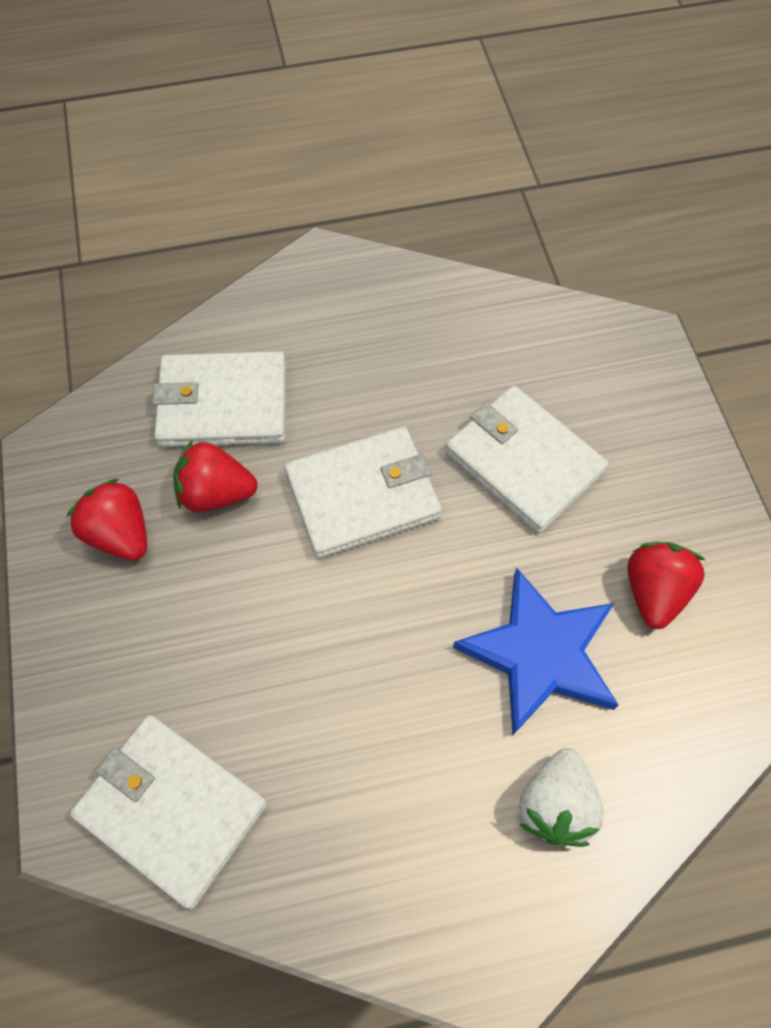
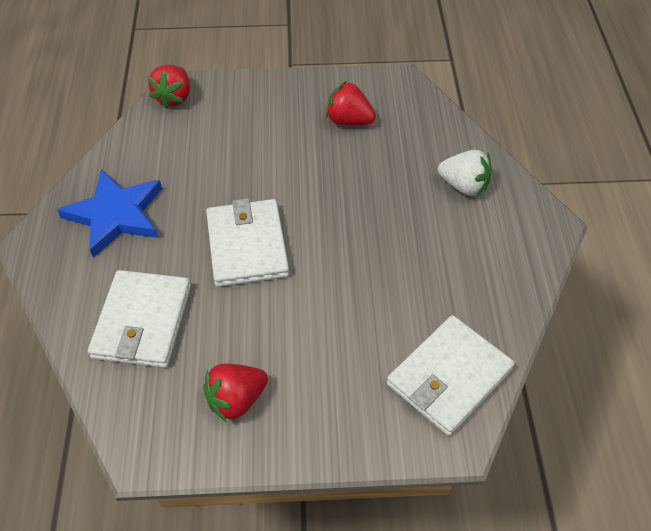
camera: 80 degrees left, 10 degrees down
red strawberry [173,440,258,512] -> red strawberry moved to [148,65,190,108]
white wallet [445,386,609,534] -> none
blue star [453,568,619,735] -> blue star moved to [57,169,162,257]

